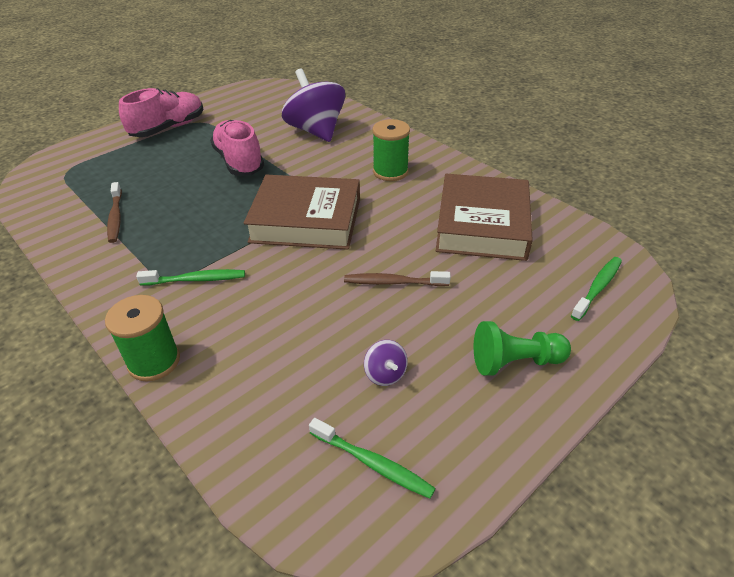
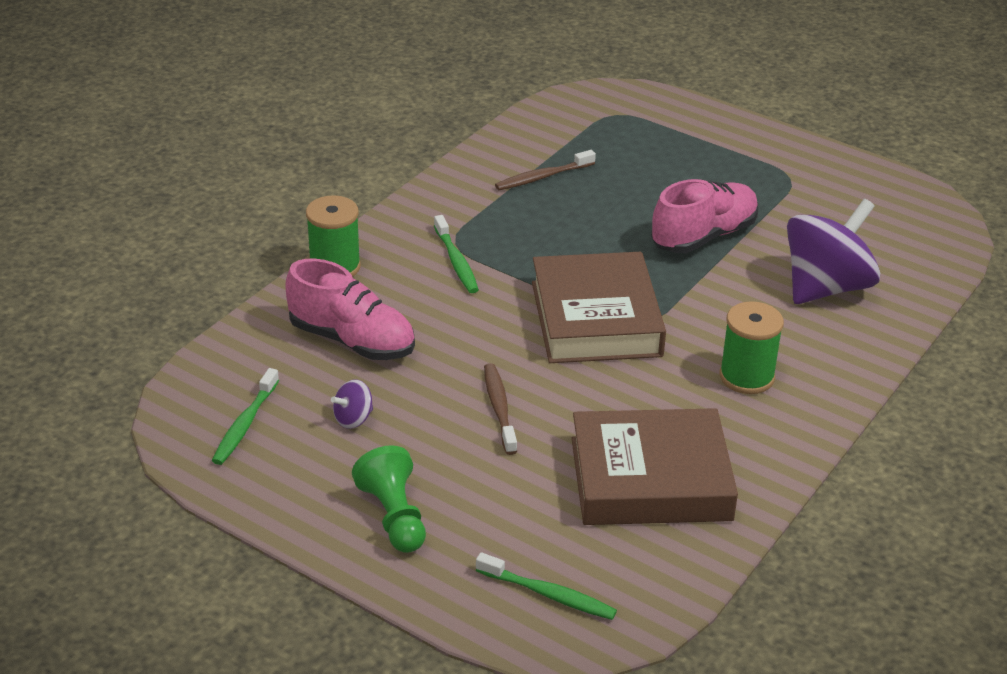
camera: 75 degrees right, 5 degrees down
pink shoe [119,88,203,137] -> pink shoe moved to [285,259,415,360]

